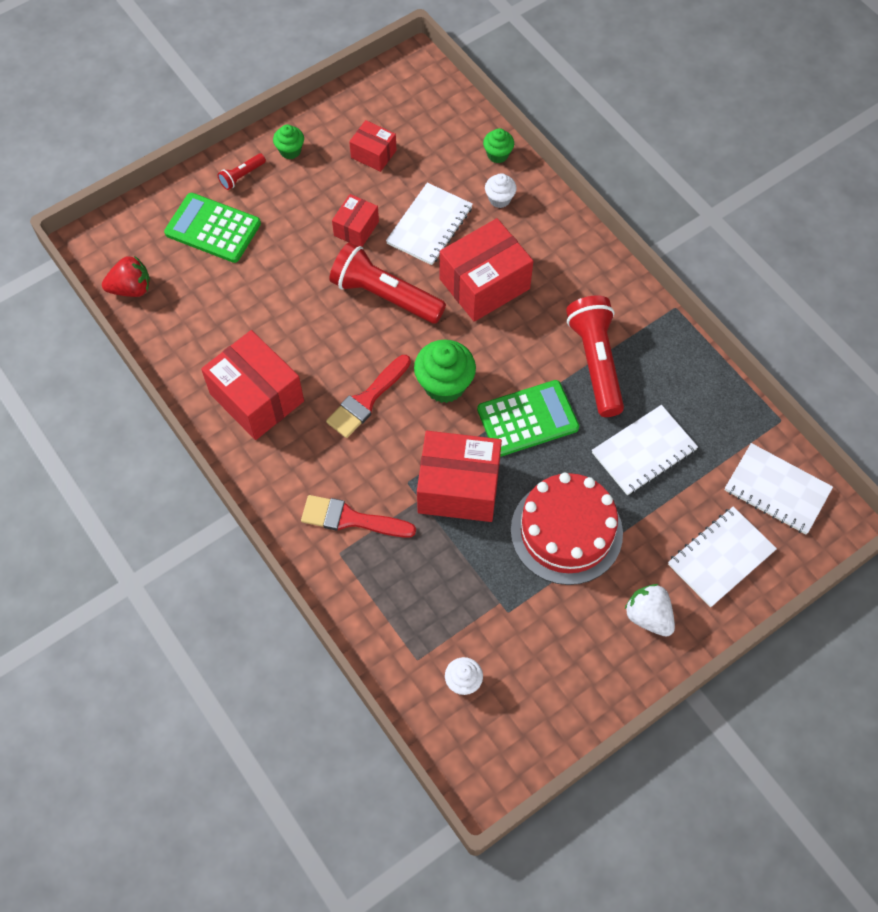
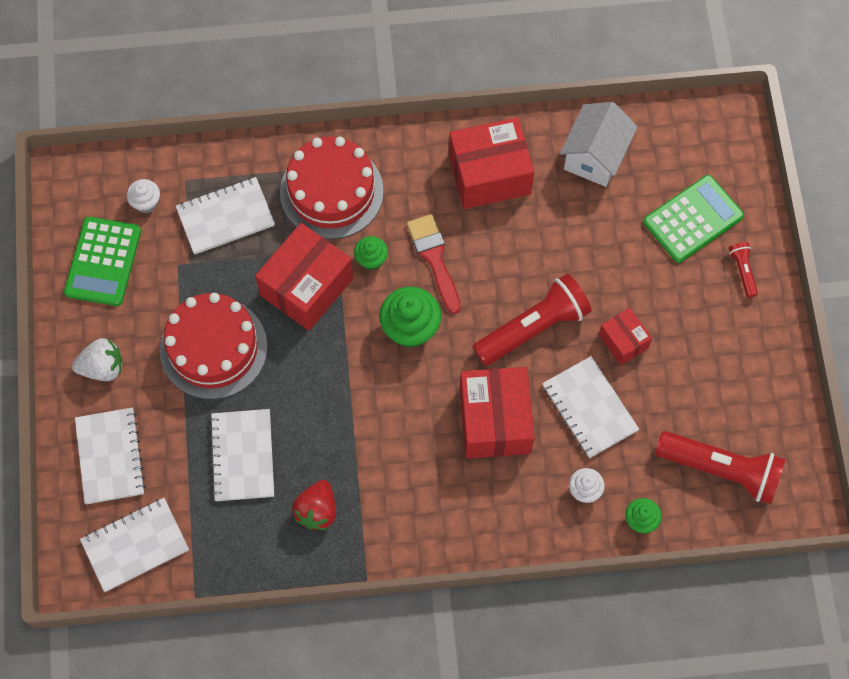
camera: 120 degrees right, 5 degrees up
red strawberry [102,256,150,297] -> red strawberry moved to [292,480,336,530]
green cupcake [273,124,304,159] -> green cupcake moved to [354,236,388,270]
red brush [301,495,416,538] -> red cake [280,136,384,239]
red box [349,120,397,172] -> none
green calculator [477,380,579,457] -> green calculator moved to [64,217,141,306]
red flashlight [566,295,624,417] -> red flashlight moved to [655,431,785,504]
none -> white notebook [176,177,275,254]
none -> white house [560,102,638,187]

